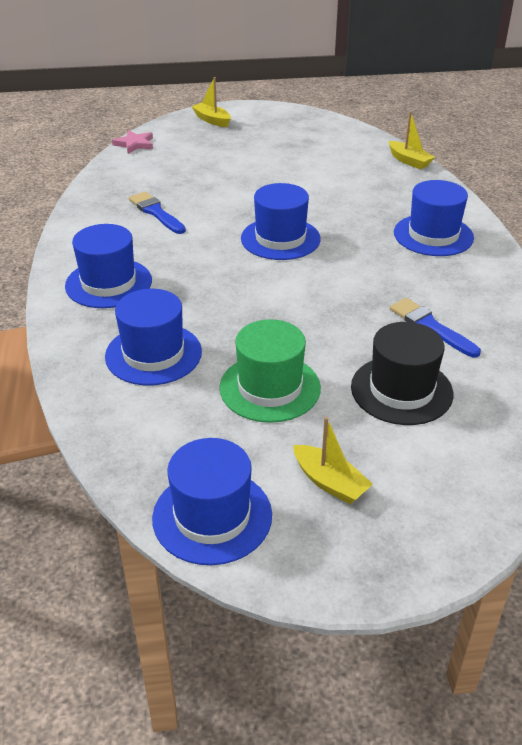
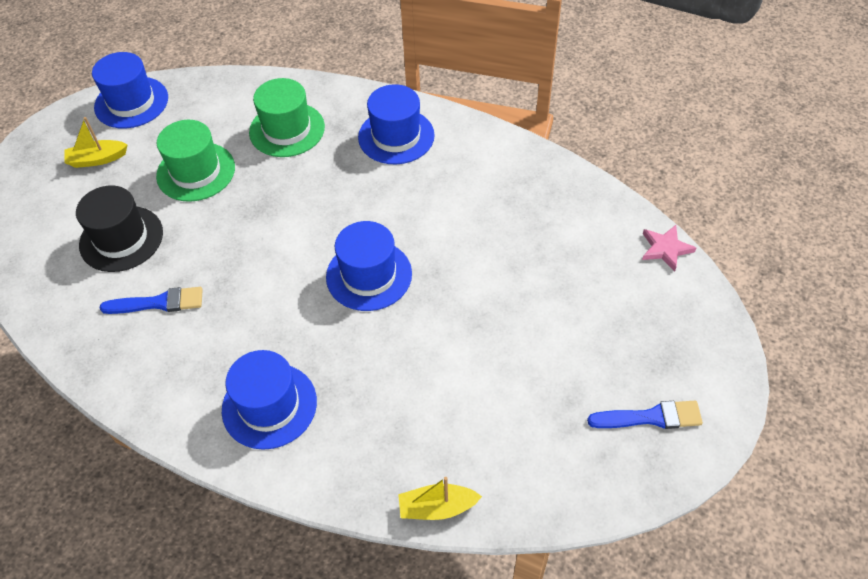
camera: 125 degrees right, 15 degrees up
blue hat [105,289,202,386] -> green hat [249,78,325,157]
blue brush [129,192,186,234] -> blue brush moved to [587,401,703,429]
yellow boat [192,77,231,127] -> none

